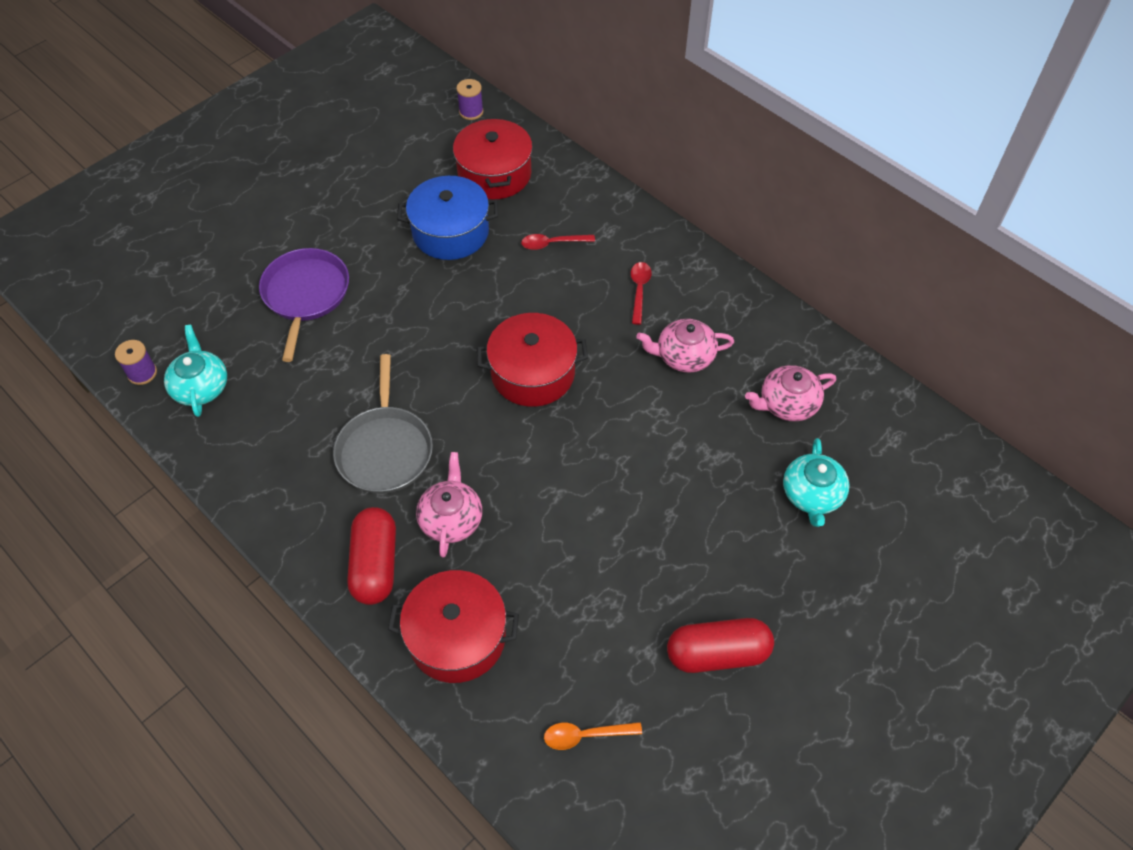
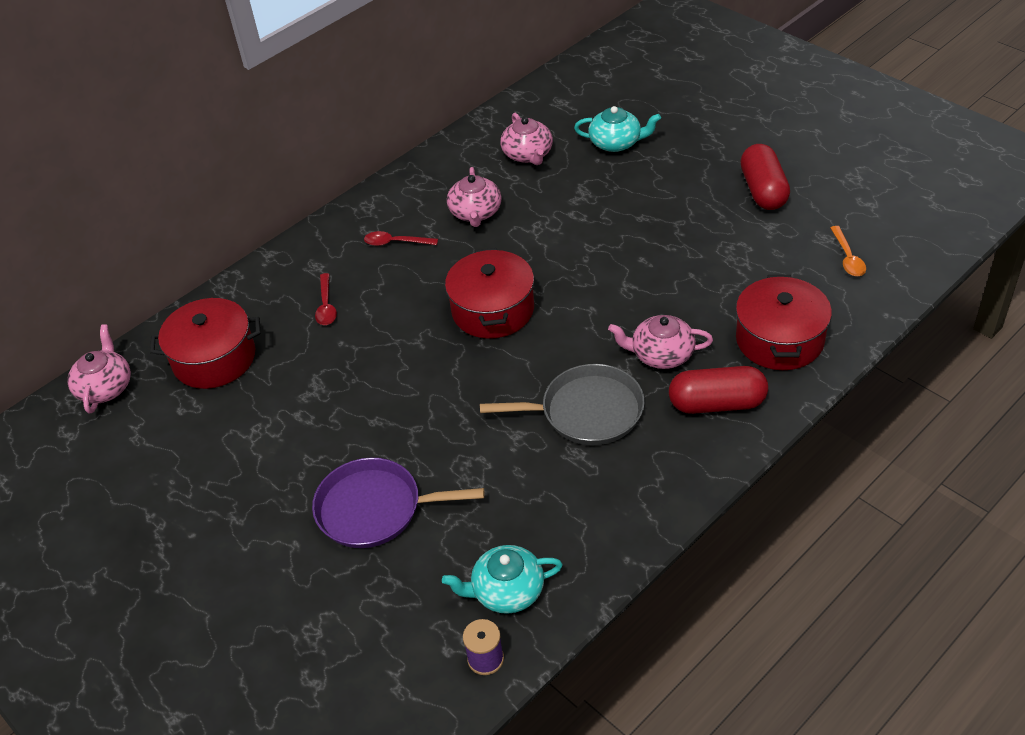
camera: 85 degrees left, 10 degrees down
blue pot [397,176,498,260] -> none
purple spool [457,79,483,120] -> pink teapot [67,324,131,414]

